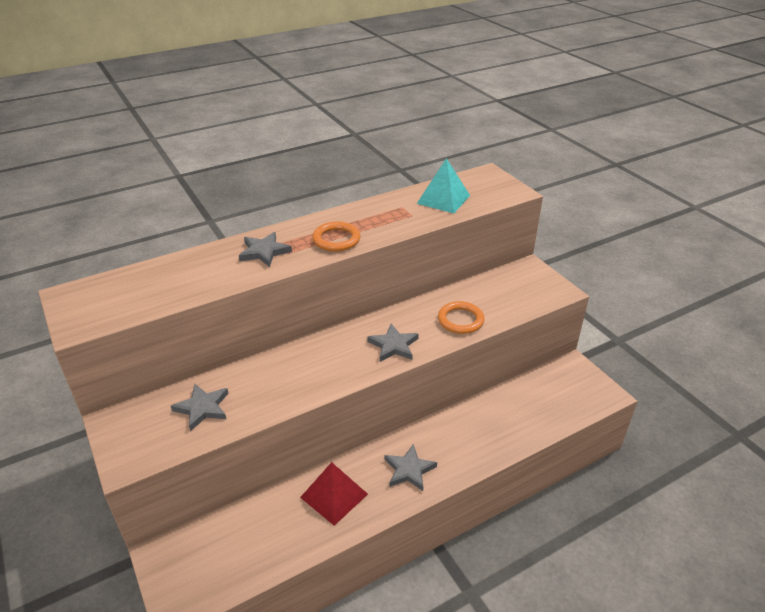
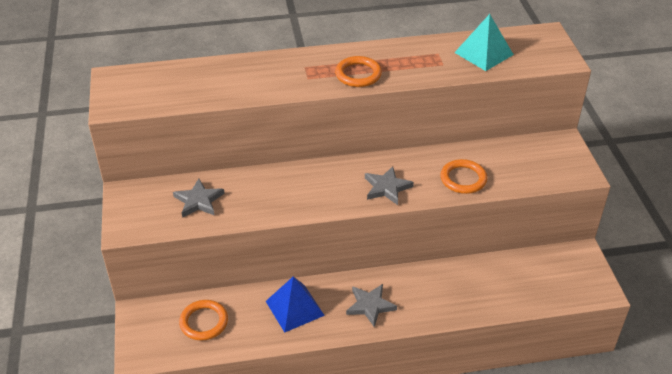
camera: 20 degrees right, 5 degrees up
grey star [239,232,292,267] -> none
red pyramid [300,462,368,526] -> blue pyramid [266,276,325,333]
none -> orange ring [179,300,228,341]

